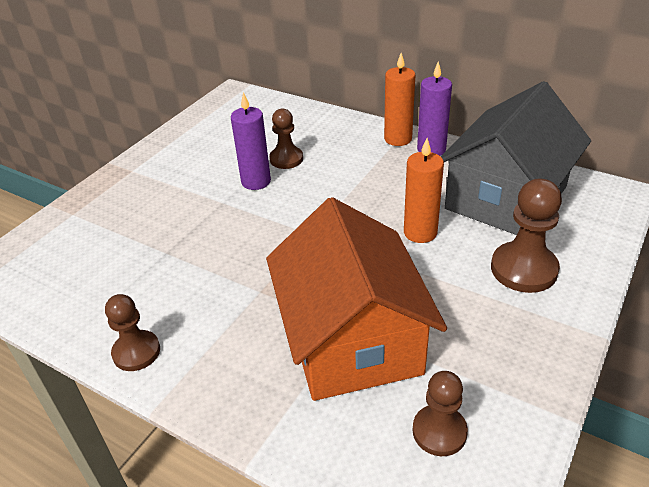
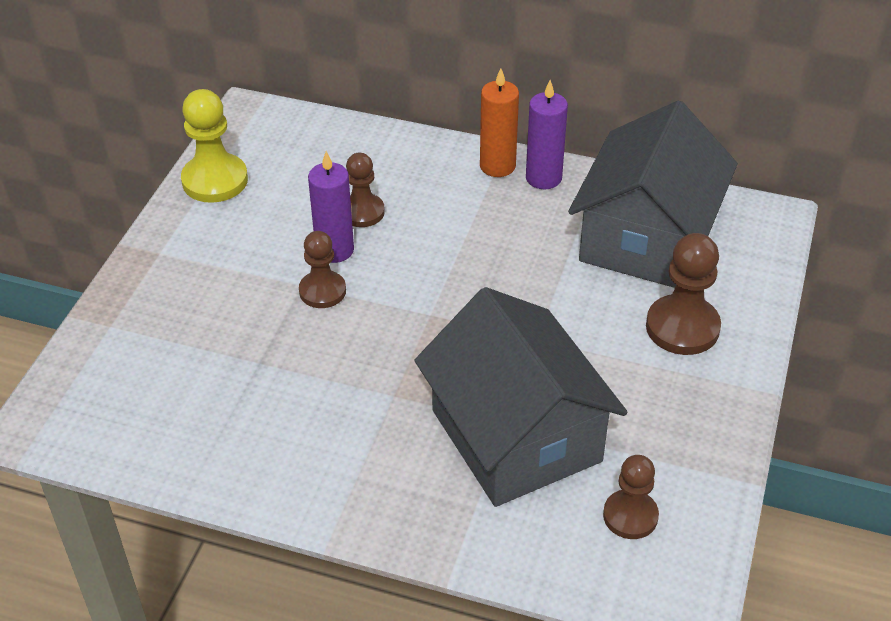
camera: 15 degrees left, 5 degrees up
brown pawn [105,294,160,371] -> brown pawn moved to [299,231,346,308]
orange house [266,197,447,401] -> grey house [414,287,627,507]
orange candle [404,138,444,243] -> none
none -> yellow pawn [181,89,248,203]

